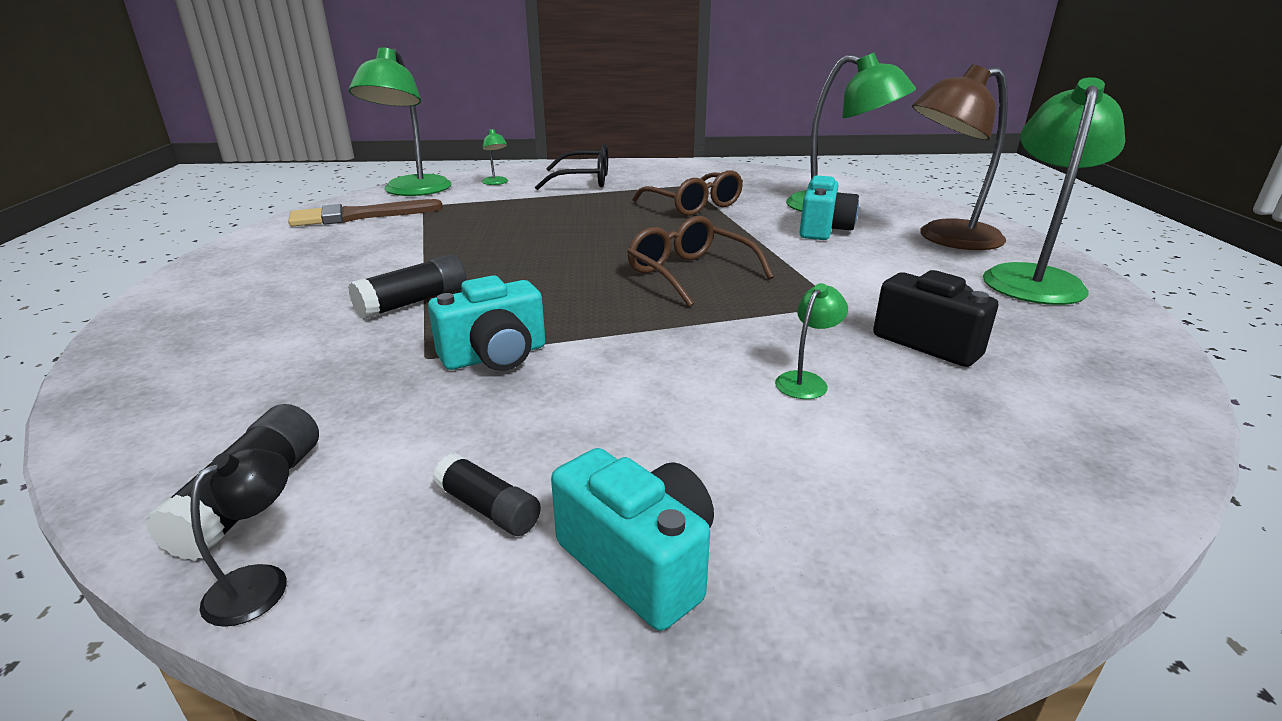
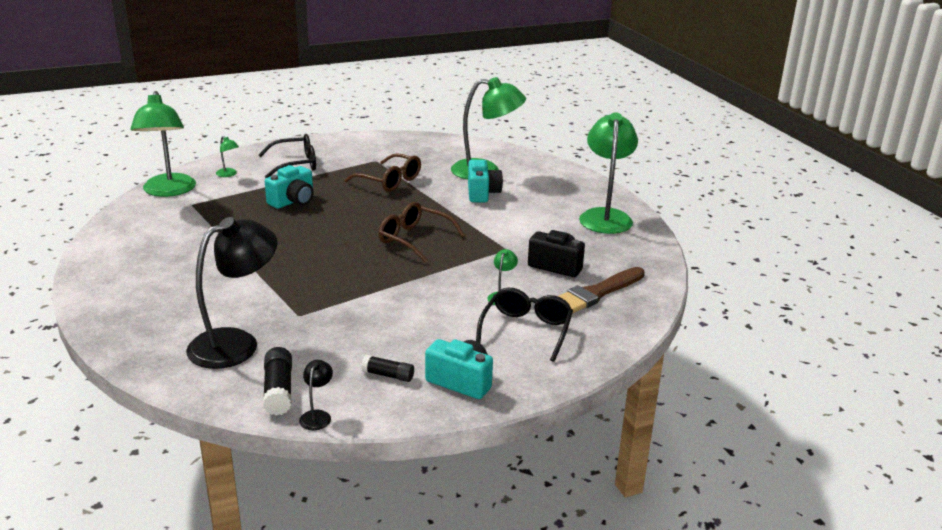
camera: 20 degrees left, 0 degrees up
brown brush [288,199,443,227] -> brown brush moved to [558,267,645,314]
black glue stick [348,254,467,320] -> none
turquoise camera [428,275,545,371] -> turquoise camera moved to [265,165,314,209]
brown lamp [912,65,1008,250] -> none
none -> black lamp [186,217,278,369]
none -> black glasses [476,288,573,362]

